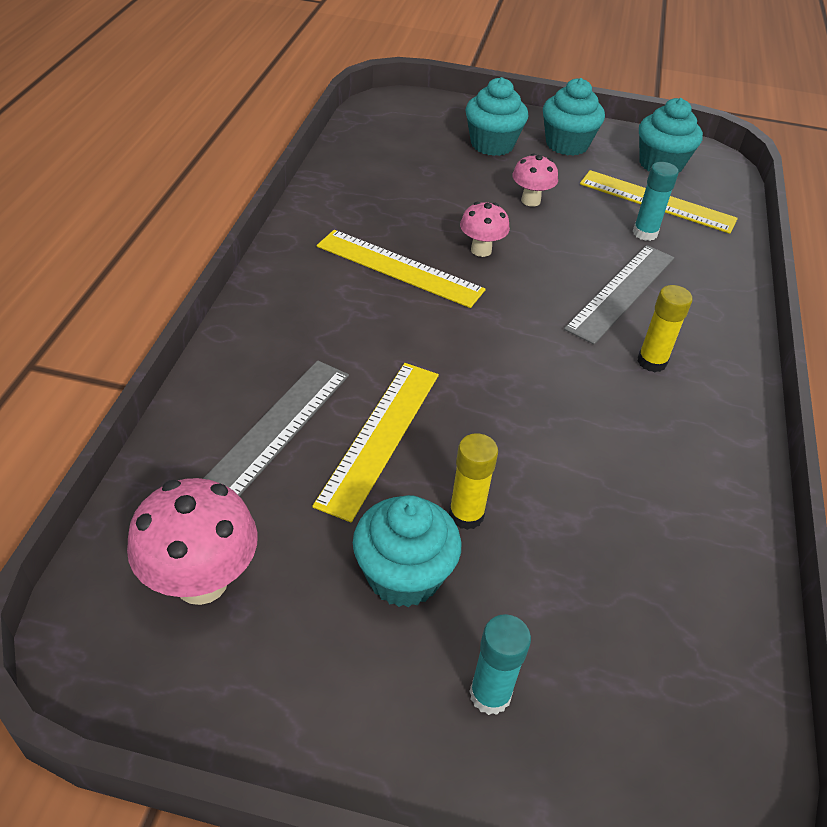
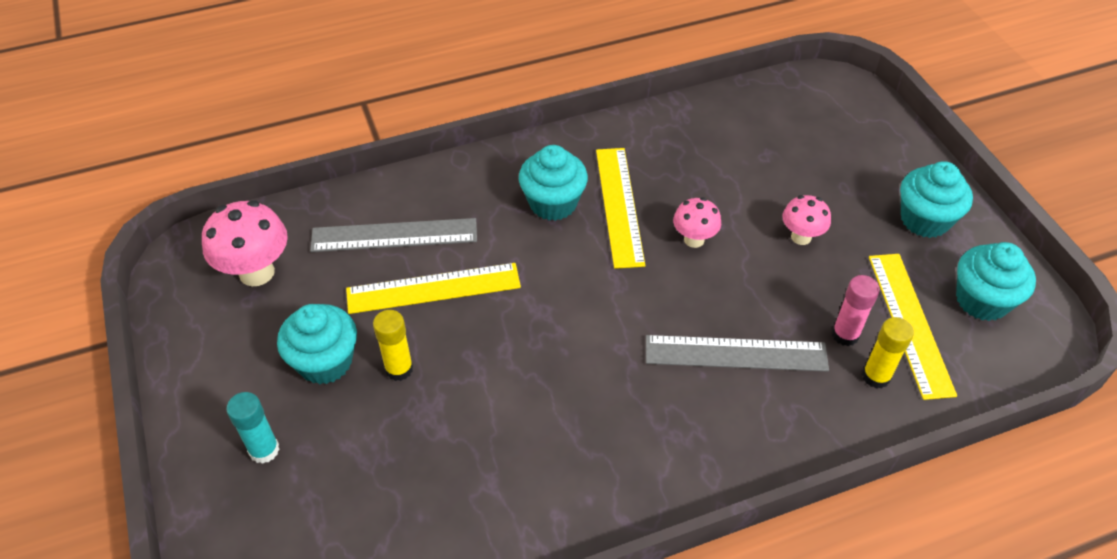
camera: 60 degrees right, 5 degrees up
turquoise cupcake [466,77,528,156] -> turquoise cupcake moved to [519,145,588,221]
turquoise glue stick [633,162,679,241] -> pink glue stick [832,275,880,346]
yellow glue stick [637,285,692,372] -> yellow glue stick moved to [862,317,914,389]

